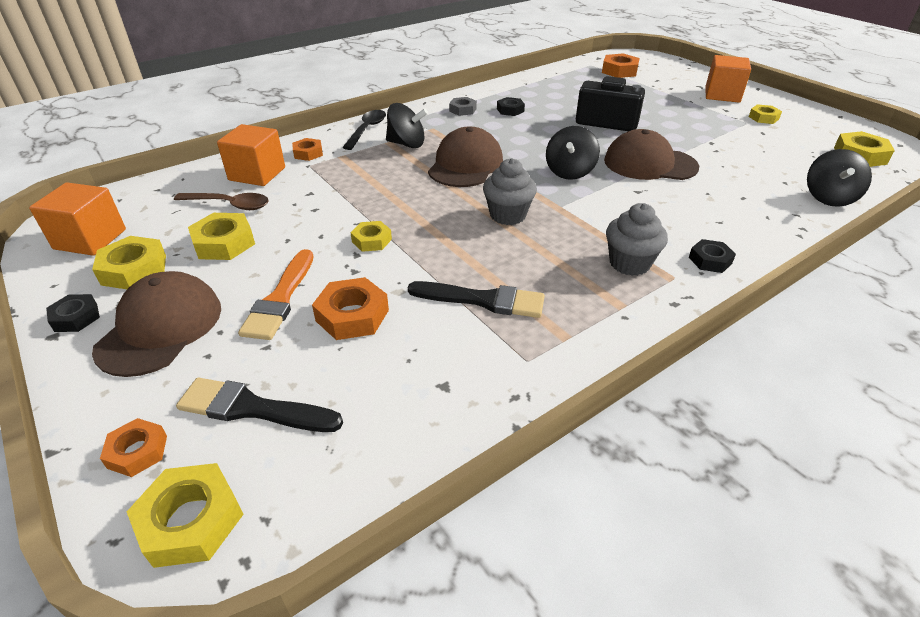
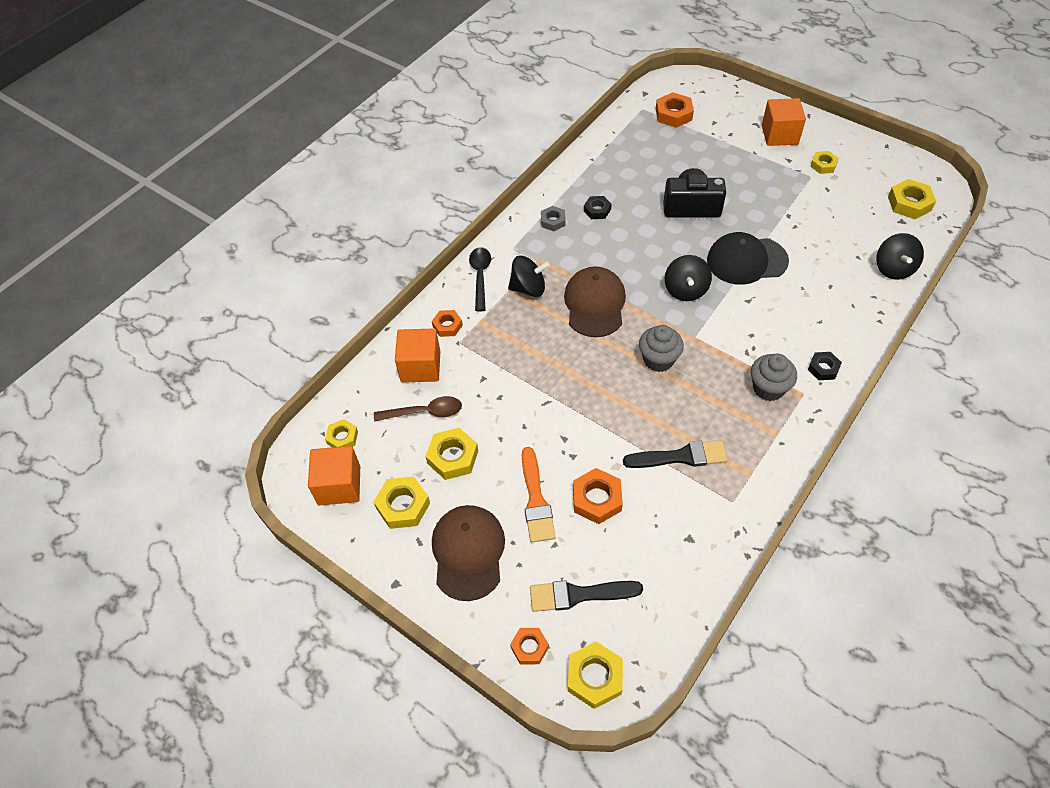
camera: 15 degrees left, 15 degrees up
black nut [46,294,100,332] -> none
yellow nut [350,221,392,252] -> yellow nut moved to [325,419,358,447]
brown cap [604,129,699,180] -> black cap [707,232,789,285]

